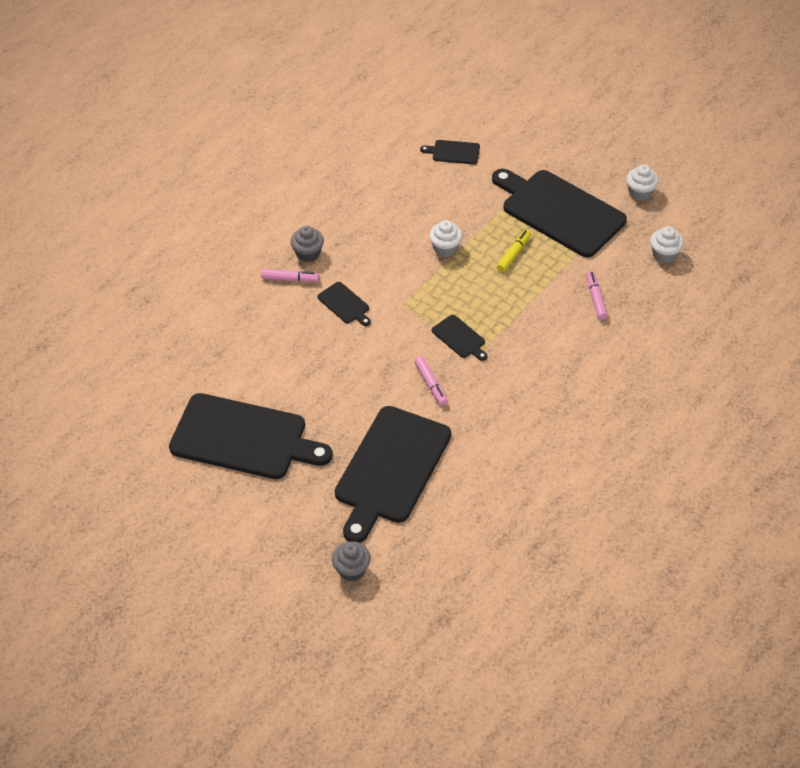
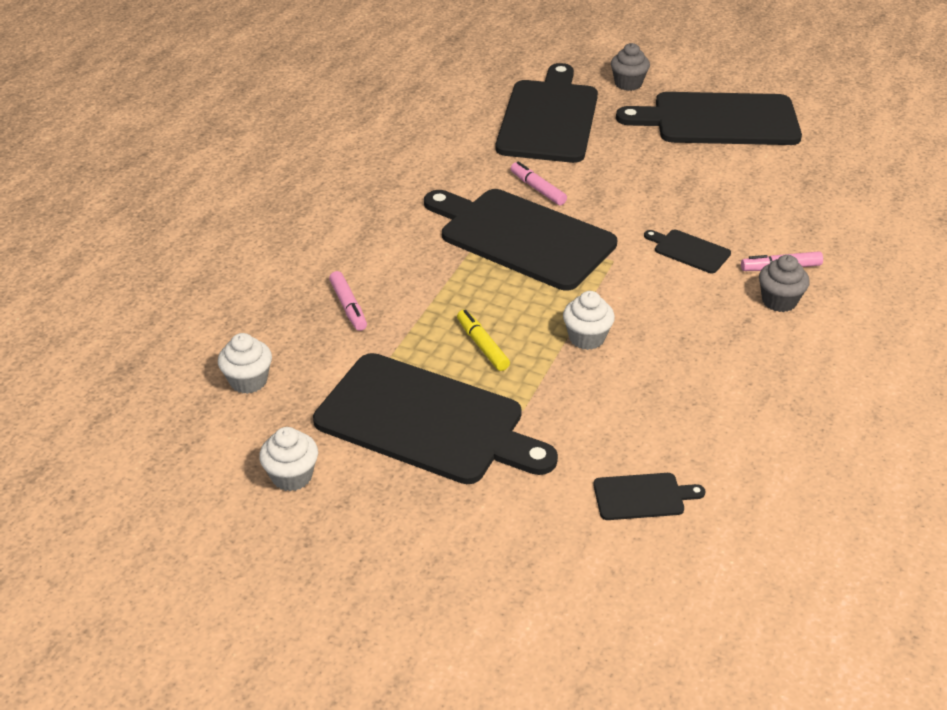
camera: 165 degrees right, 10 degrees down
grey cupcake [332,541,371,581] -> grey cupcake moved to [611,43,650,91]
black cutting board [432,315,487,361] -> black cutting board [424,189,617,291], size x2.36
yellow marker [497,230,531,272] -> yellow marker turned 135 degrees clockwise [457,310,510,371]

